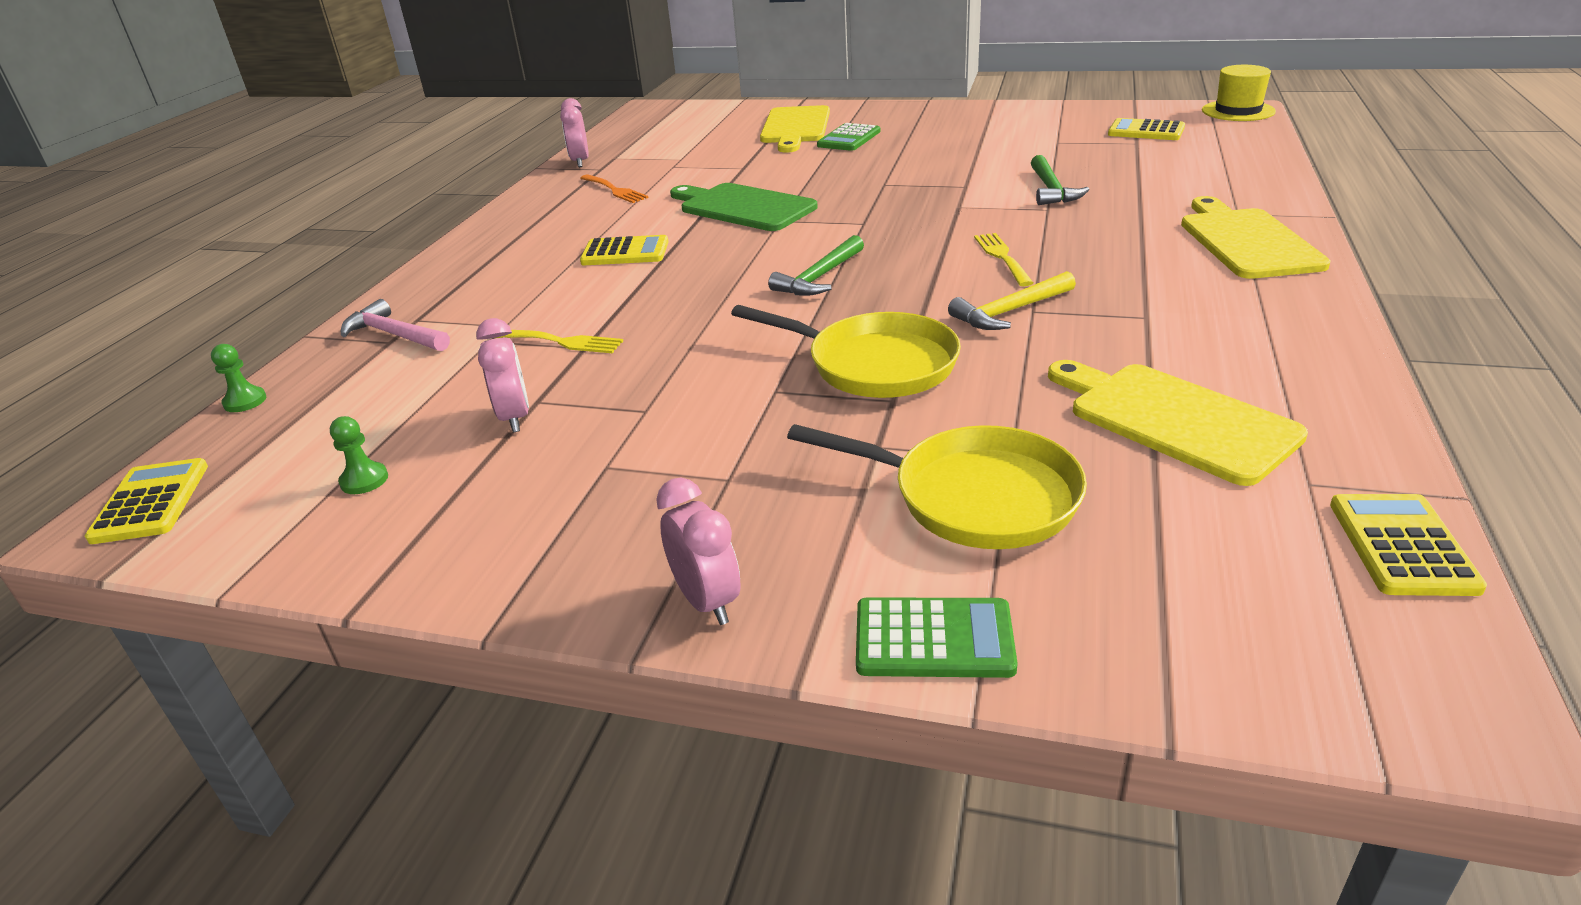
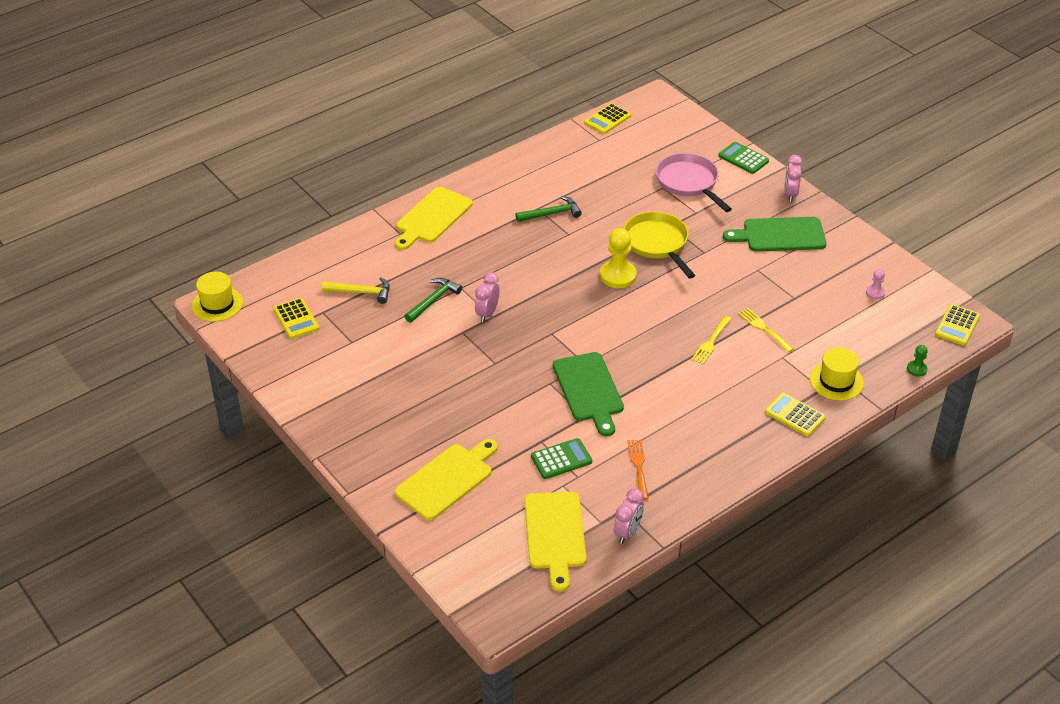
camera: 145 degrees left, 10 degrees up
green pawn [330,416,388,494] -> pink pawn [866,269,885,299]
pink hammer [341,299,450,351] -> yellow hat [810,347,864,401]
pink clock [476,318,529,432] -> pink clock moved to [475,272,499,322]
yellow calculator [580,235,668,265] -> yellow calculator moved to [765,393,826,436]
green hammer [768,235,864,296] -> green hammer moved to [515,196,582,222]
yellow pan [787,424,1087,549] -> pink pan [656,153,732,212]
green calculator [817,123,880,151] -> green calculator moved to [531,438,592,479]
yellow hammer [948,271,1076,330] -> yellow hammer moved to [322,277,390,304]
yellow fork [974,233,1033,286] -> yellow fork moved to [691,316,731,365]
yellow cutting board [1048,360,1308,486] -> yellow cutting board moved to [524,491,586,591]
none -> yellow pawn [600,228,637,288]
none -> green cutting board [723,217,827,252]

